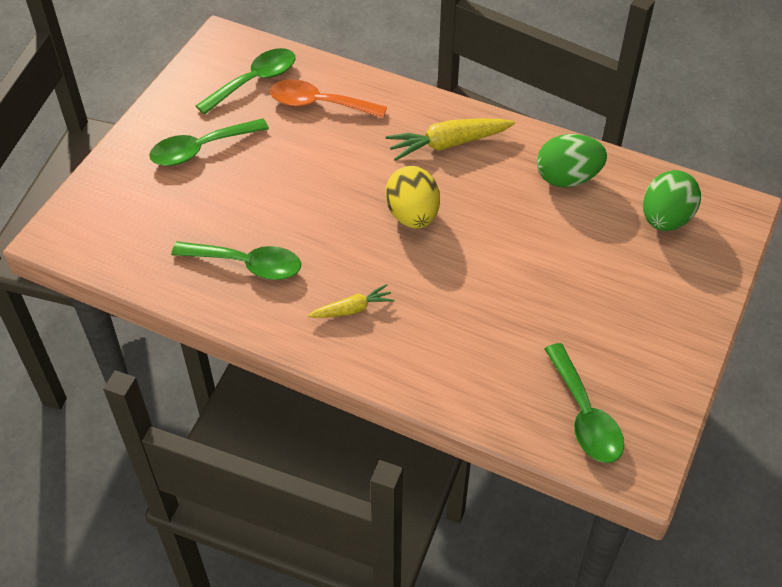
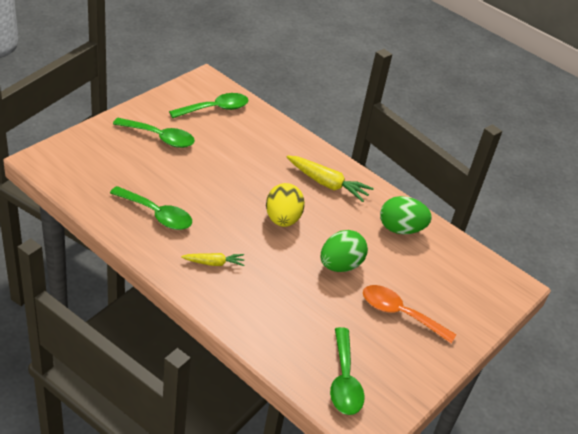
camera: 10 degrees right, 10 degrees down
green spoon [149,118,269,166] -> green spoon turned 150 degrees counterclockwise [113,118,195,148]
orange spoon [270,79,387,118] -> orange spoon moved to [363,285,456,343]
yellow carrot [385,118,515,161] -> yellow carrot turned 150 degrees counterclockwise [287,155,374,202]
green egg [643,170,701,231] -> green egg moved to [321,230,368,272]

